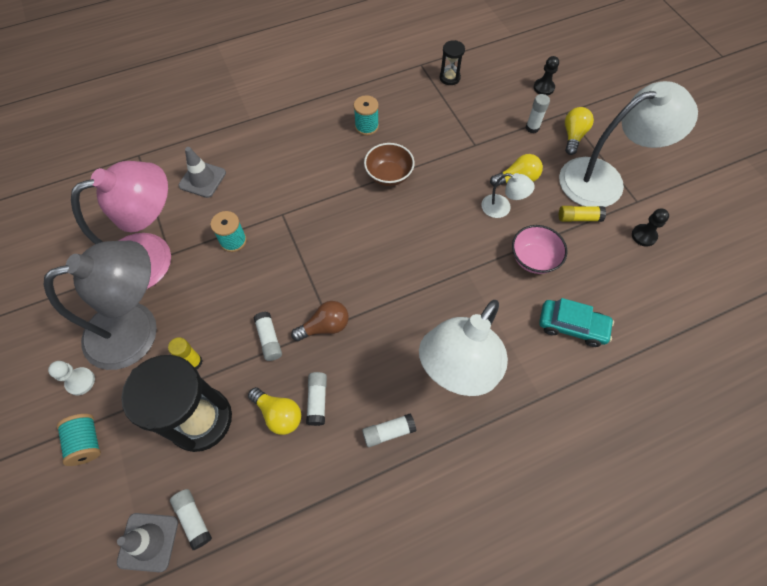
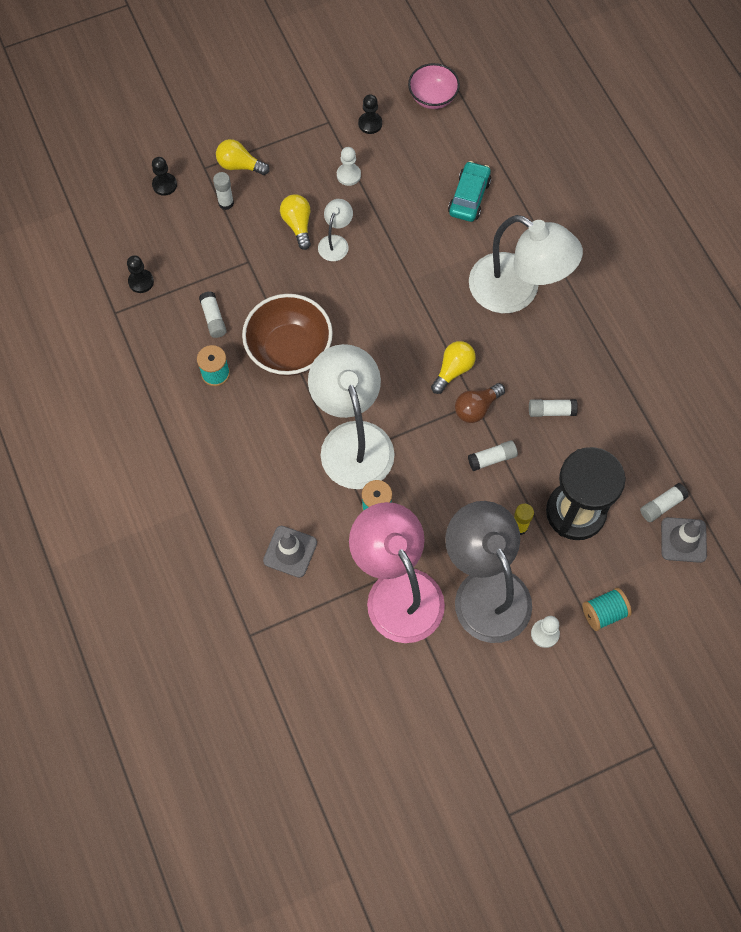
camera: 90 degrees left, 5 degrees up
yellow light bulb [248,387,301,435] -> yellow light bulb moved to [431,341,476,394]
brown light bulb [291,301,349,341] -> brown light bulb turned 105 degrees counterclockwise [455,383,505,423]
white glue stick [362,413,416,447] -> white glue stick moved to [199,291,227,338]
brown bowl [364,143,415,186] -> brown bowl [242,294,333,376], size x1.59
black hourglass [440,40,465,85] -> black pawn [127,255,154,293]
pink bowl [512,225,568,274] -> pink bowl moved to [408,63,460,109]
white lamp [559,81,698,207] -> white lamp moved to [308,344,395,489]
yellow glue stick [559,206,606,222] -> white pawn [337,147,361,186]

